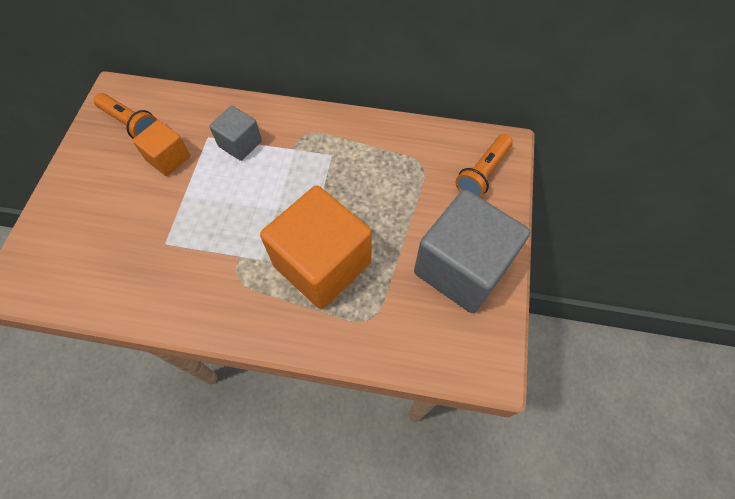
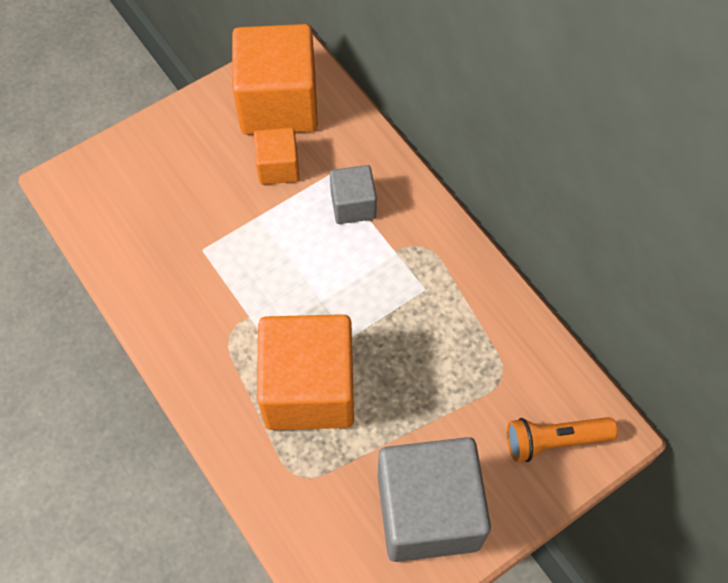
camera: 45 degrees right, 0 degrees up
orange flashlight [94,93,157,139] -> orange cube [232,24,318,135]

